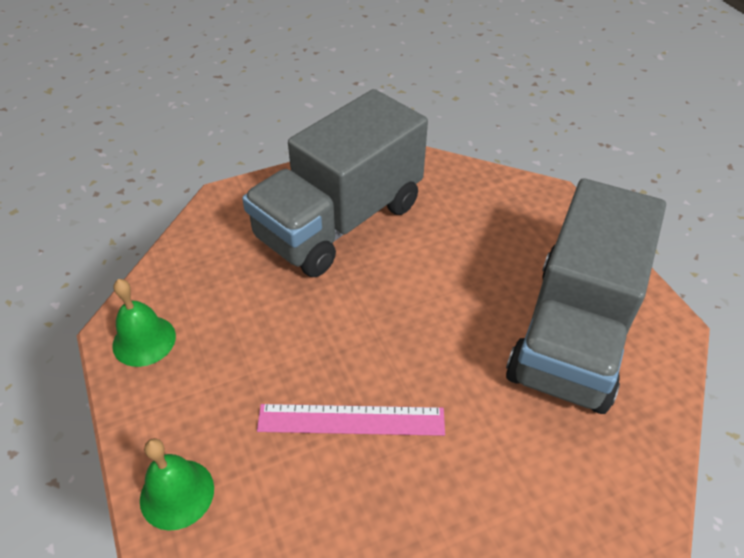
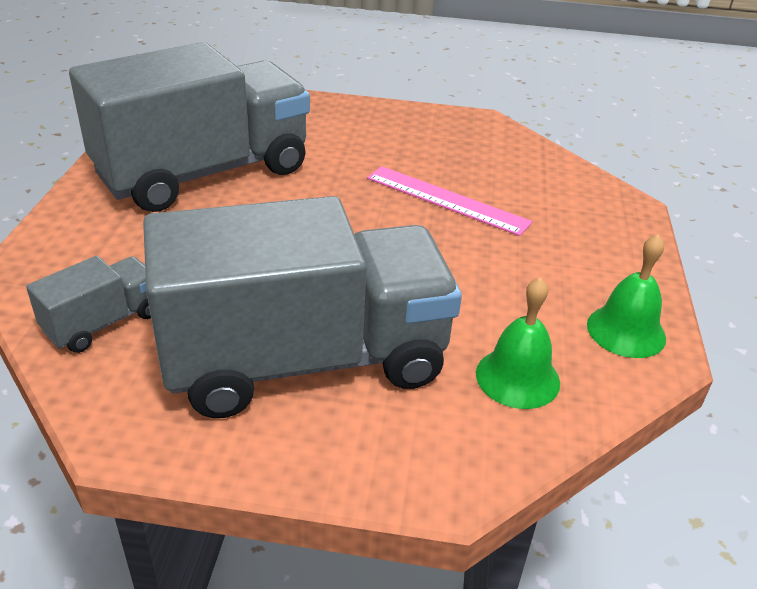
camera: 150 degrees left, 10 degrees down
green bell [140,438,214,531] -> green bell moved to [476,277,560,409]
none -> grey truck [26,256,151,353]

